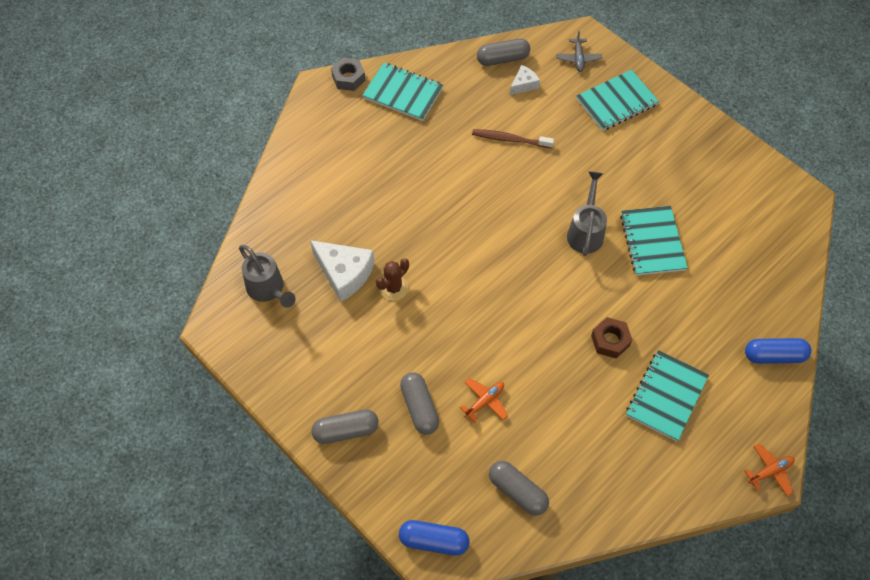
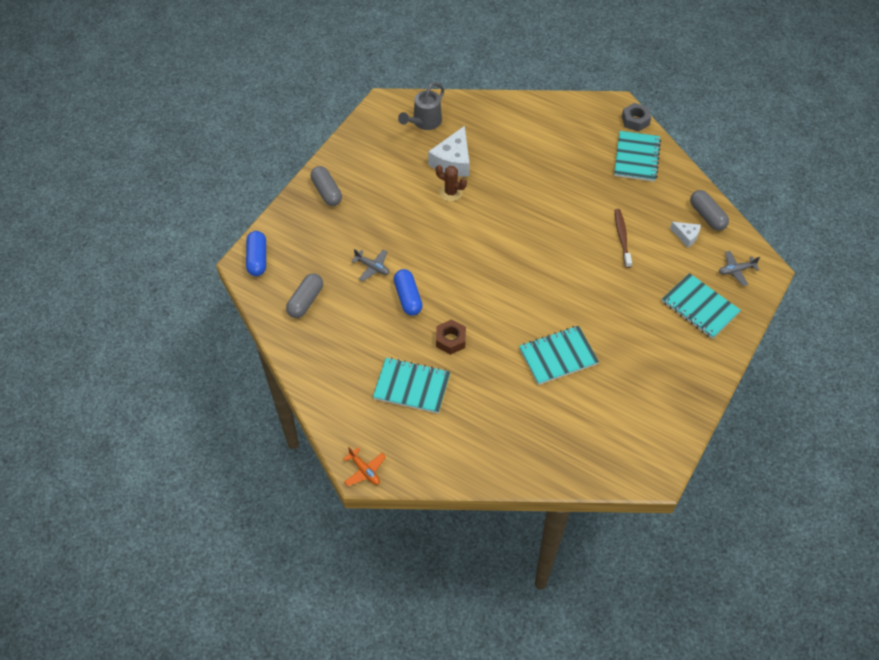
camera: 75 degrees right, 5 degrees down
grey capsule [400,372,439,434] -> none
orange plane [460,378,508,423] -> grey plane [351,249,389,281]
grey watering can [567,171,607,256] -> none
blue capsule [745,338,812,364] -> blue capsule moved to [394,269,423,316]

